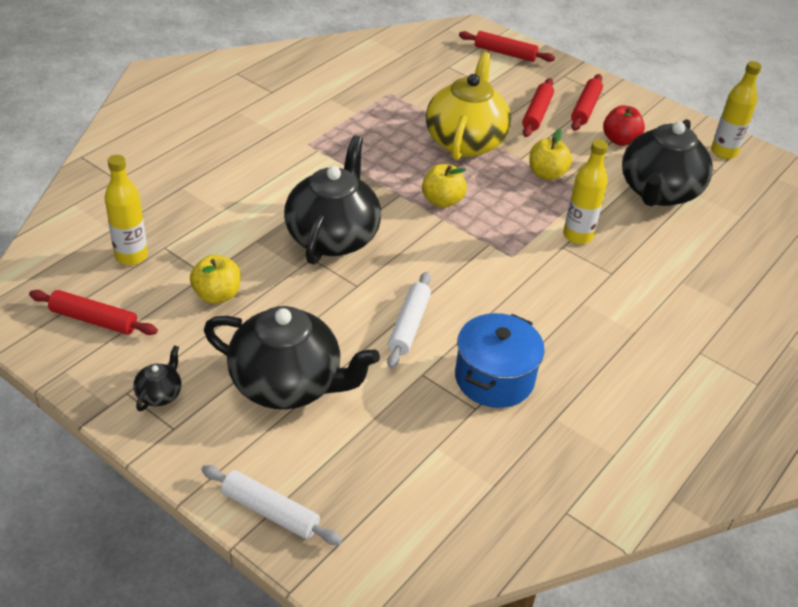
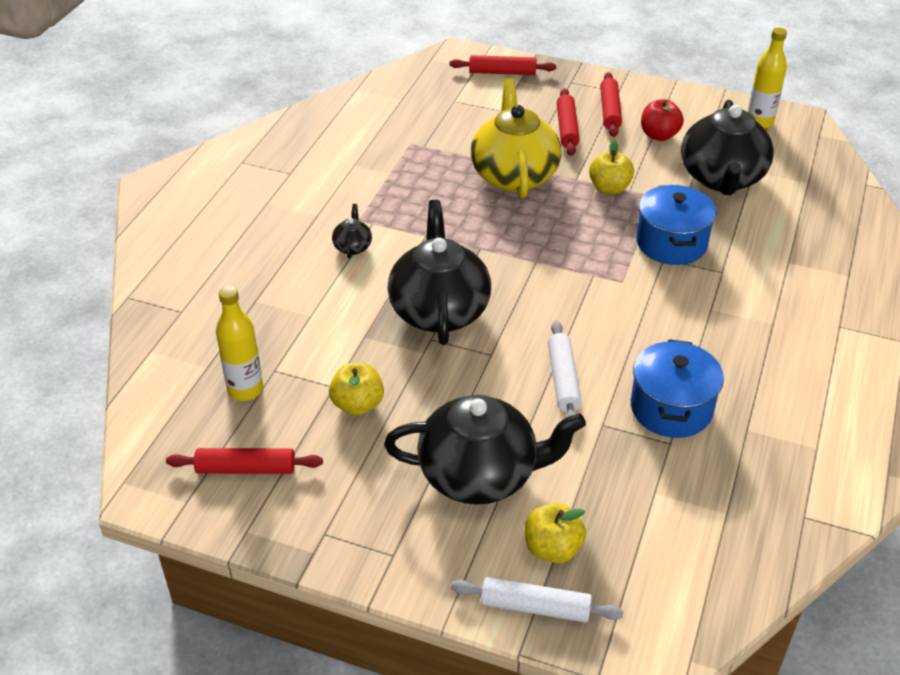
camera: 15 degrees left, 0 degrees up
black teapot [133,345,181,411] -> black teapot moved to [332,204,372,259]
yellow apple [422,164,467,208] -> yellow apple moved to [525,503,586,563]
yellow bottle [563,140,608,244] -> blue pot [636,185,717,265]

